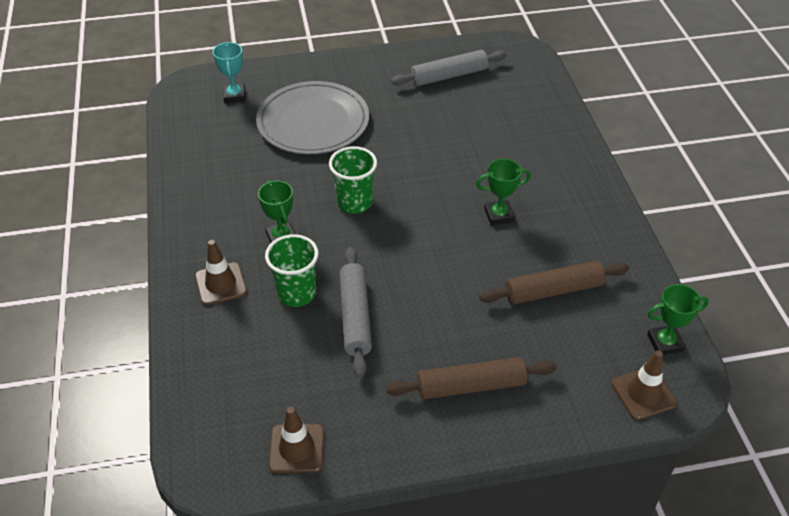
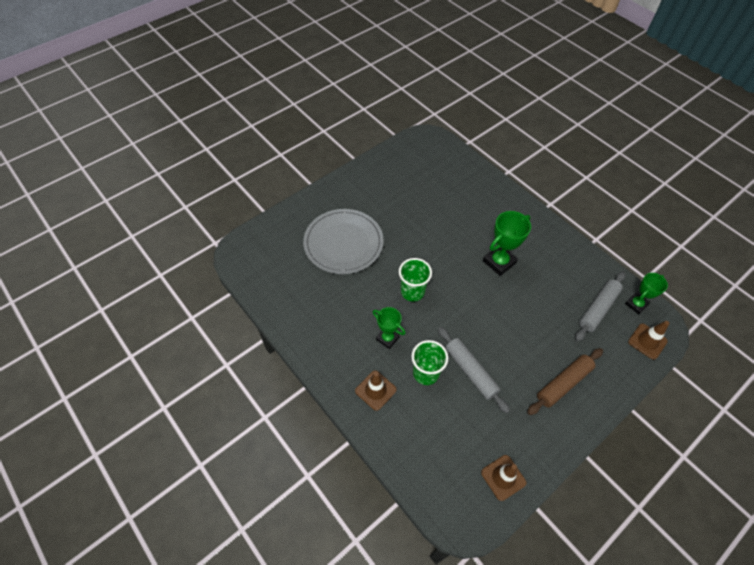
camera: 30 degrees left, 10 degrees up
turquoise trophy [213,42,246,103] -> none
grey rolling pin [391,50,507,86] -> grey rolling pin moved to [575,272,625,341]
green trophy [476,159,531,226] -> green trophy [483,211,531,276], size x1.52
brown rolling pin [479,261,629,304] -> none

